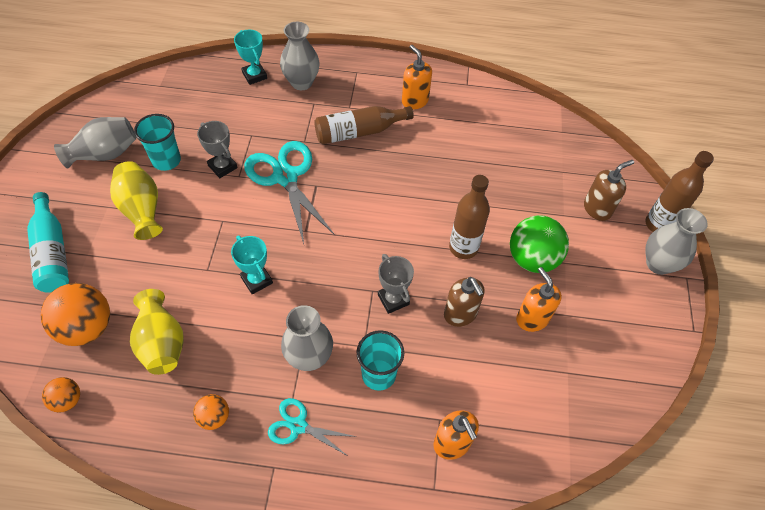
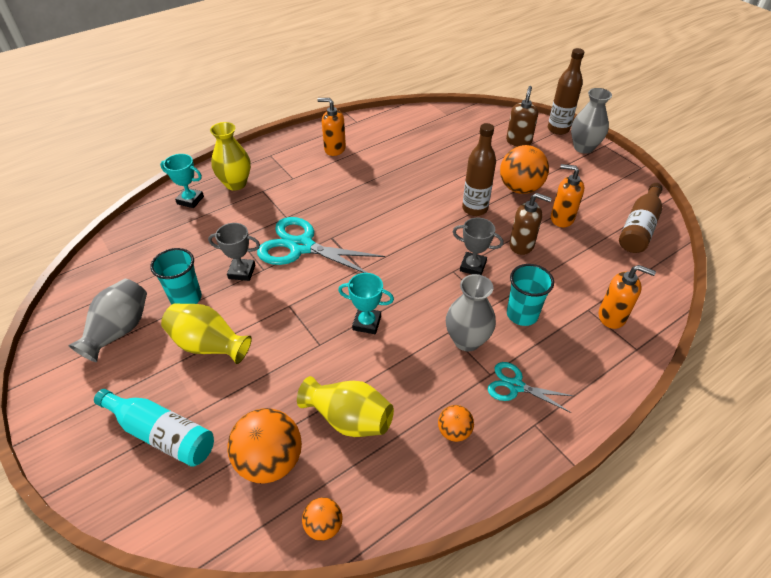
camera: 40 degrees left, 10 degrees down
turquoise scissors [268,398,357,457] -> turquoise scissors turned 45 degrees clockwise [488,362,573,413]
grey vase [280,22,320,90] -> yellow vase [210,122,251,190]
brown bottle [314,106,414,144] -> brown bottle moved to [619,183,663,253]
green ball [510,215,569,273] -> orange ball [500,145,549,194]

